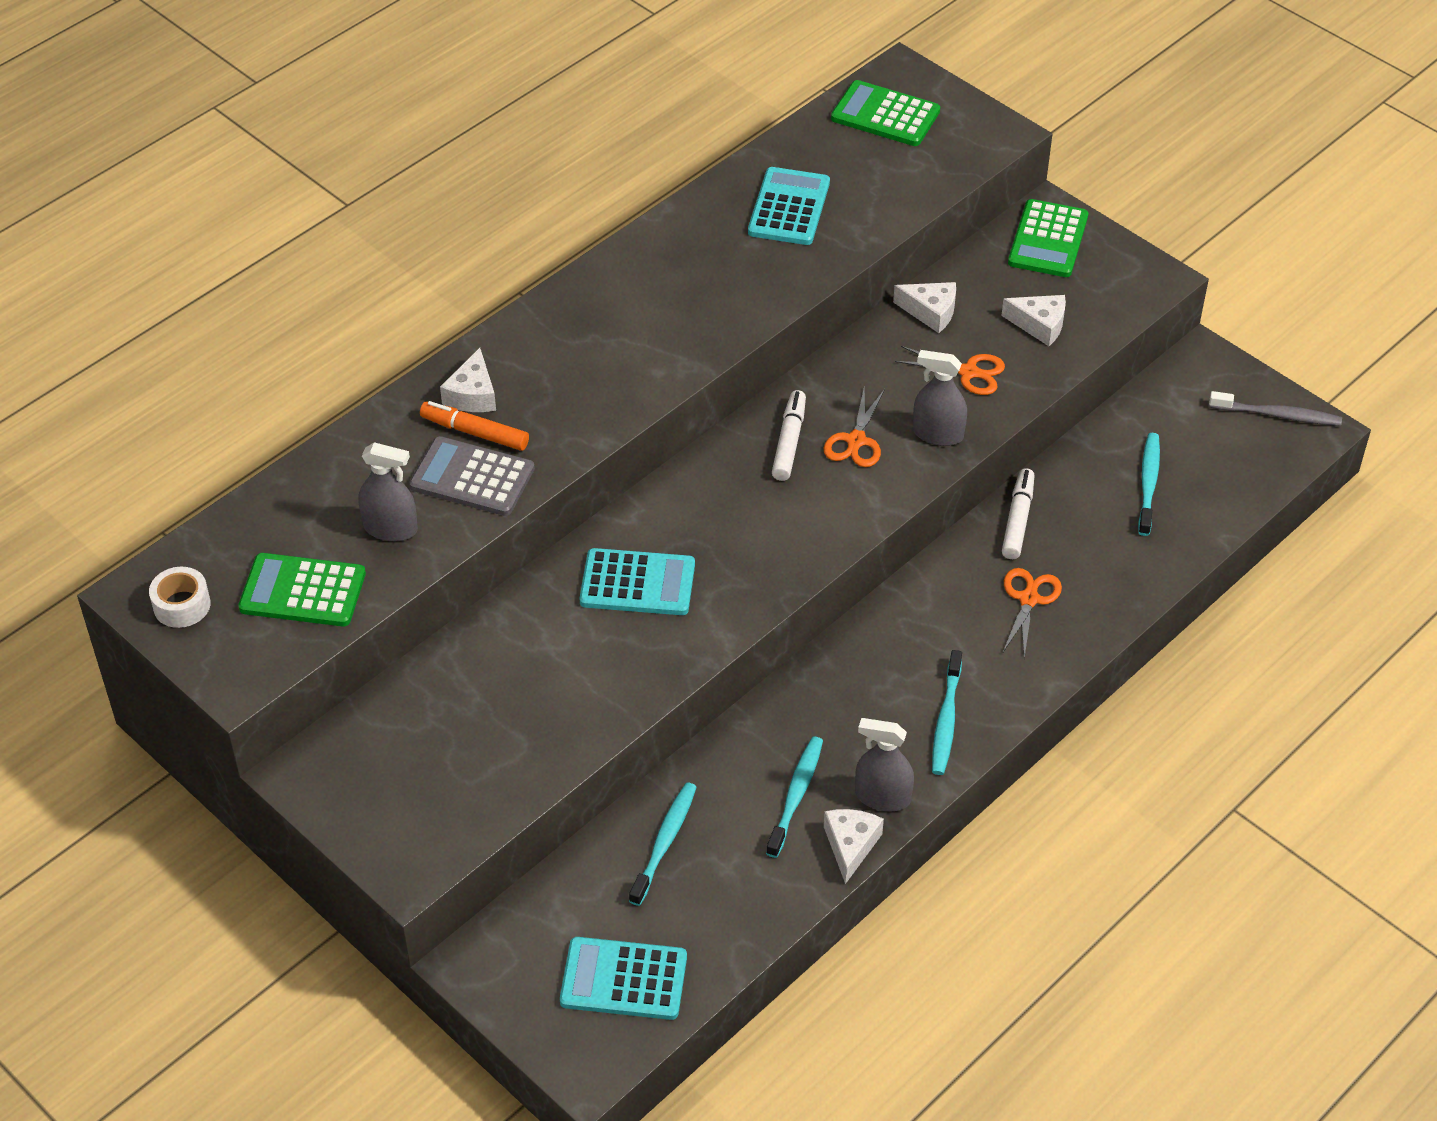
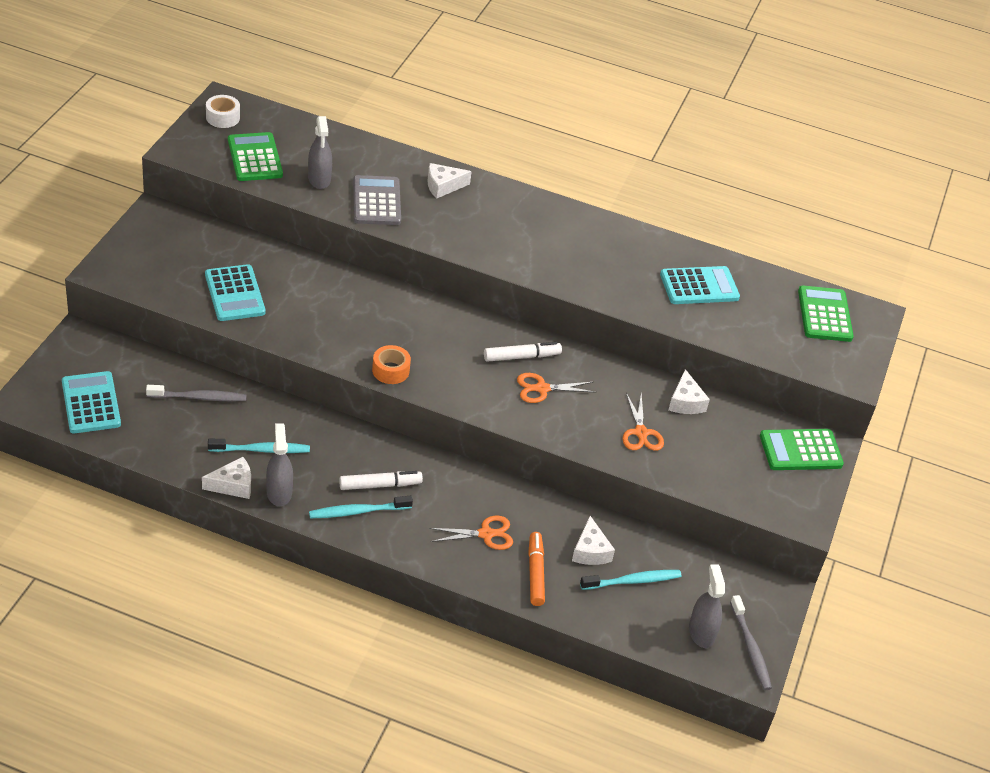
camera: 60 degrees right, 5 degrees down
orange marker [420,401,529,451] -> orange marker moved to [528,532,545,606]
turquoise calculator [580,548,695,615] -> turquoise calculator moved to [205,264,265,321]
turquoise toothbrush [629,782,697,906] -> grey toothbrush [146,385,246,402]
grey spray bottle [913,350,967,446] -> grey spray bottle moved to [689,564,725,648]
white cheese [1001,295,1066,346] -> white cheese moved to [572,516,615,565]
white marker [1002,468,1034,559] -> white marker moved to [339,471,423,490]
none -> orange tape [372,345,411,384]

